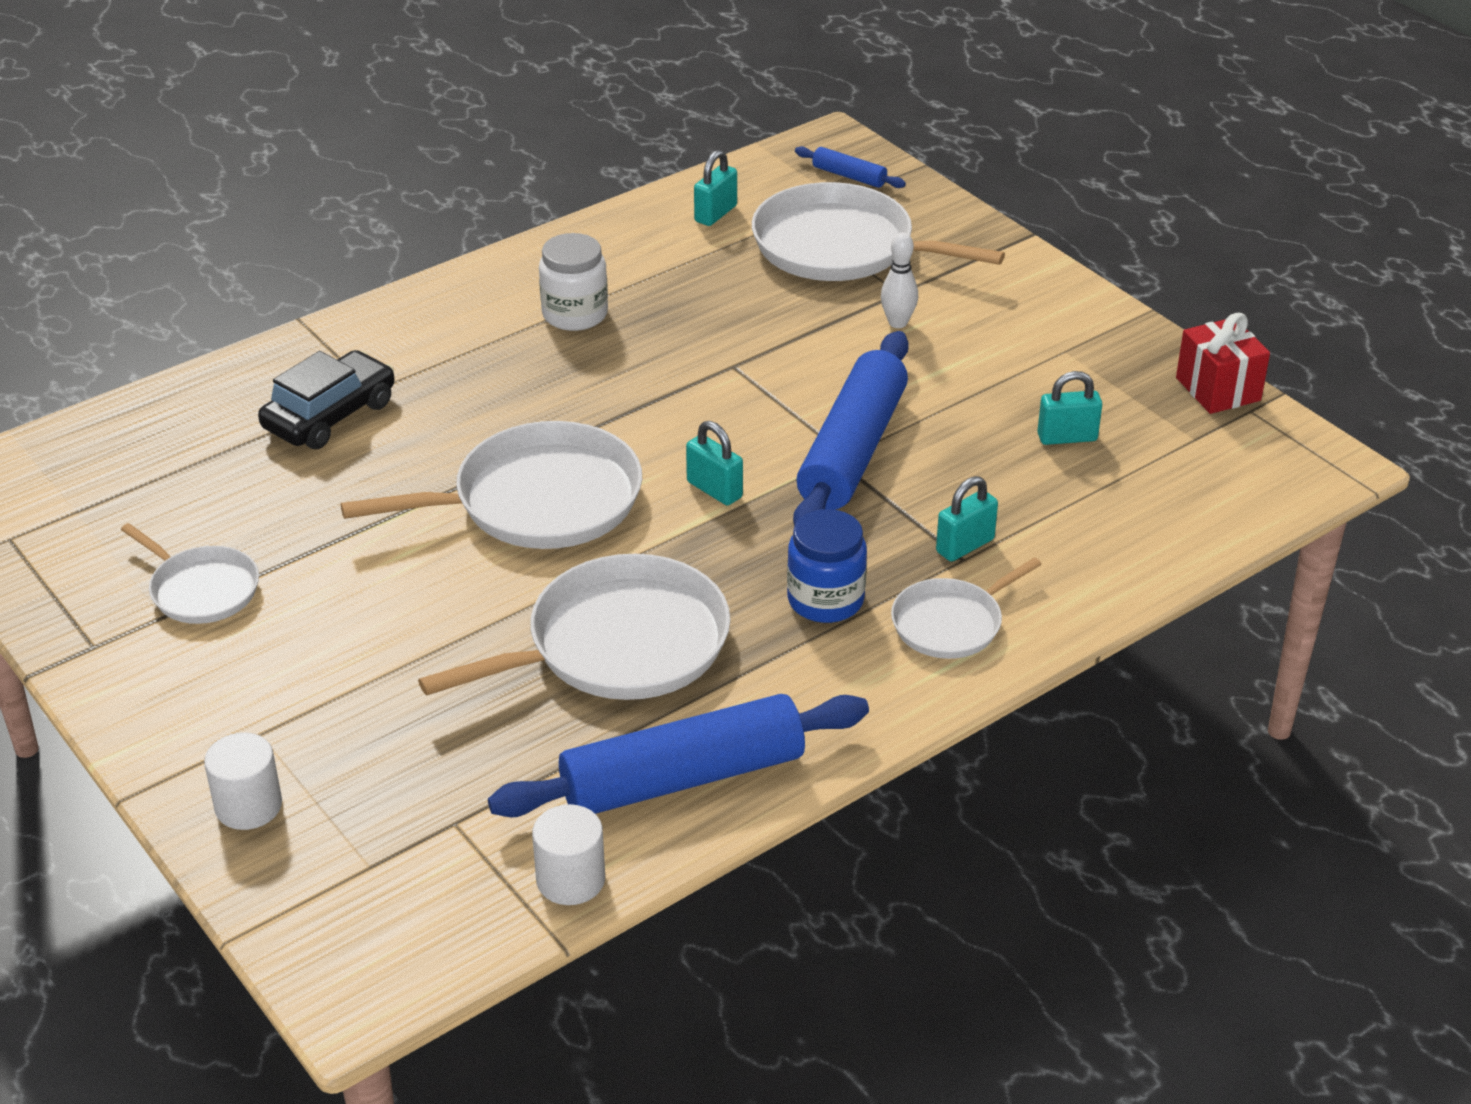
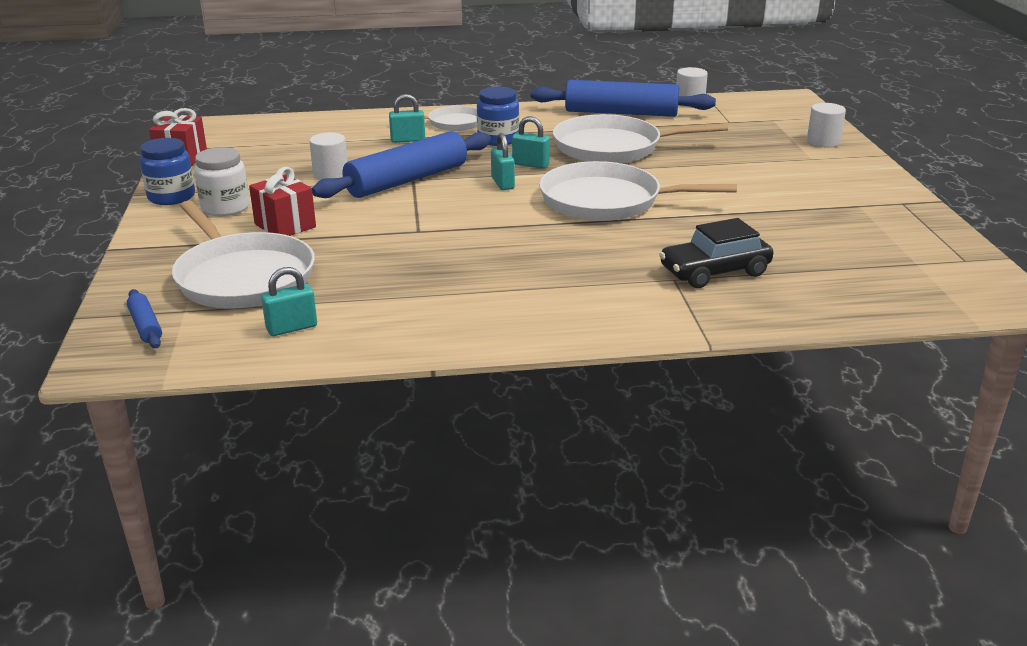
camera: 150 degrees left, 10 degrees down
white pan [121,523,259,624] -> none
white jar [539,233,608,331] -> white jar moved to [194,147,250,216]
white bowling pin [881,232,918,328] -> red gift [249,167,316,236]
turquoise padlock [1037,371,1102,445] -> turquoise padlock moved to [512,116,550,169]
none -> blue jar [140,138,195,205]
none -> white cylinder [309,133,347,180]

